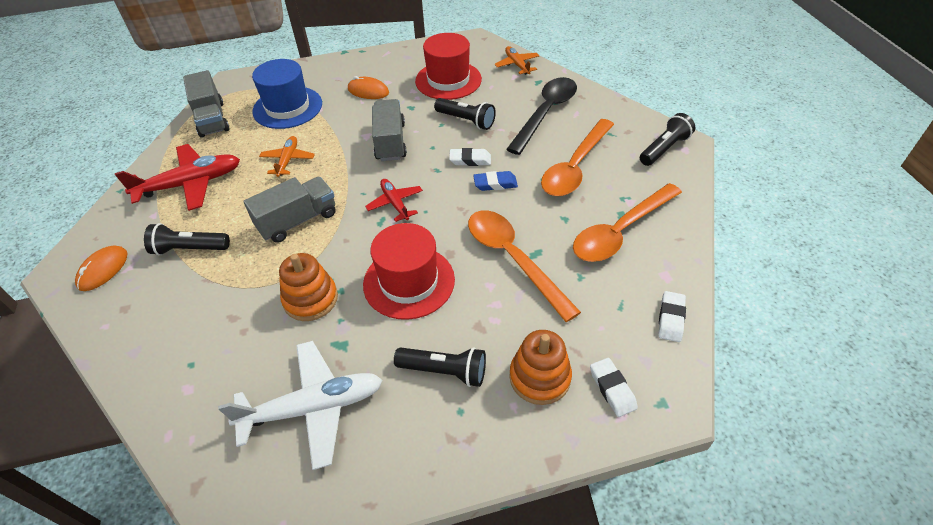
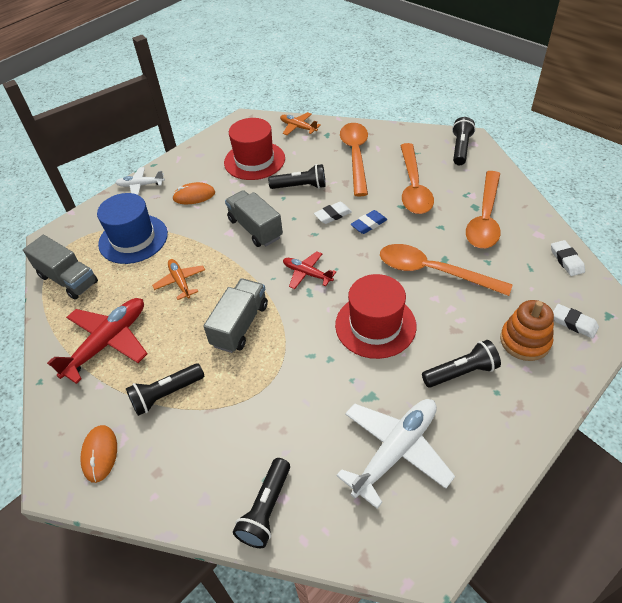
camera: 30 degrees left, 0 degrees up
orange stacking toy [279,253,338,321] -> none
black spoon [506,77,577,155] -> orange spoon [340,123,368,197]
none -> white plane [115,167,165,195]
none -> black flashlight [233,458,290,548]

